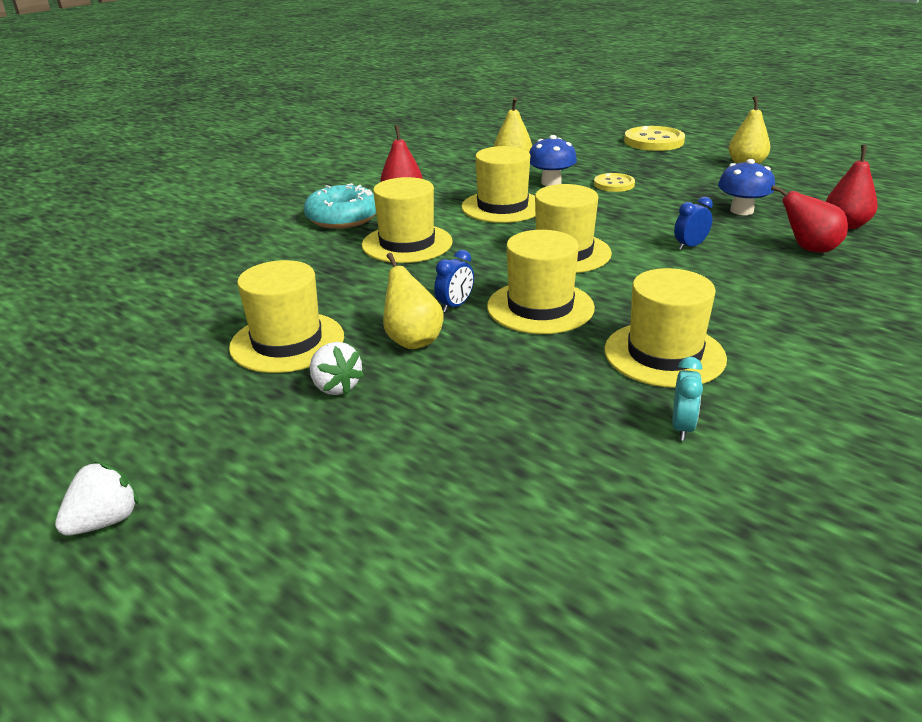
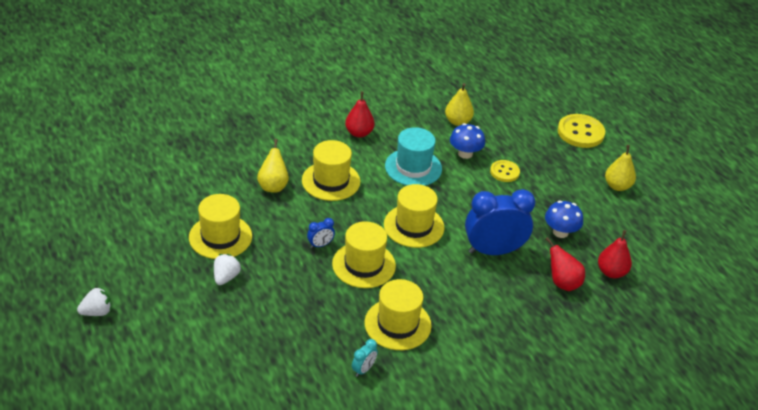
camera: 20 degrees right, 10 degrees up
turquoise donut [304,183,376,229] -> none
white strawberry [310,342,364,395] -> white strawberry turned 150 degrees counterclockwise [214,254,241,285]
yellow pear [383,253,444,349] -> yellow pear moved to [257,139,289,193]
yellow hat [461,146,535,223] -> turquoise hat [385,127,442,186]
blue clock [674,197,713,250] -> blue clock [465,189,535,255], size x2.40

